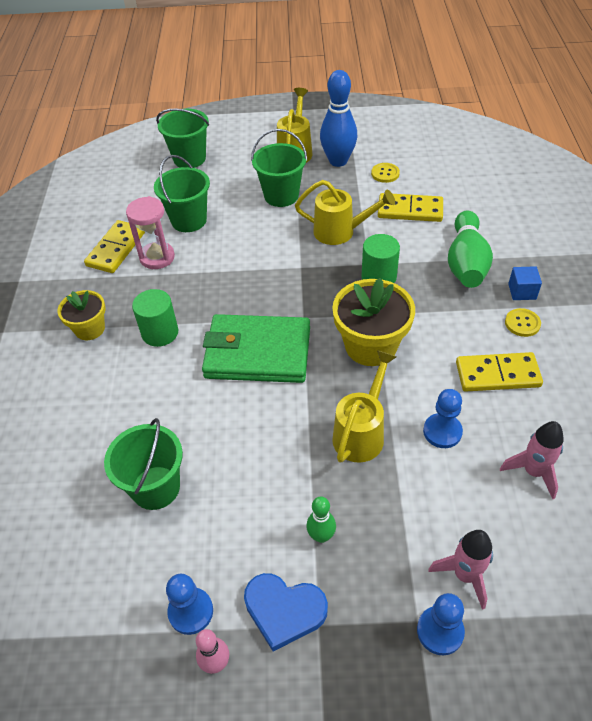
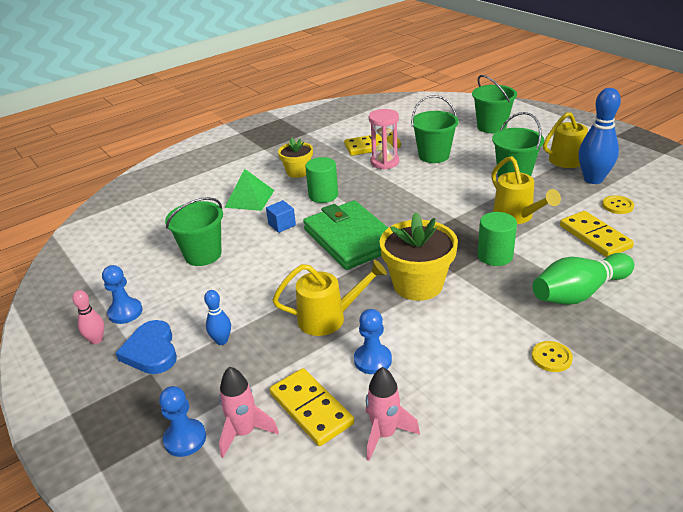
camera: 55 degrees right, 15 degrees down
green bowling pin [306,496,336,543] -> blue bowling pin [204,290,231,345]
yellow domino [456,352,543,392] -> yellow domino moved to [269,368,354,446]
blue cube [508,266,542,300] -> blue cube moved to [266,200,296,233]
none -> green pyramid [225,169,274,211]

